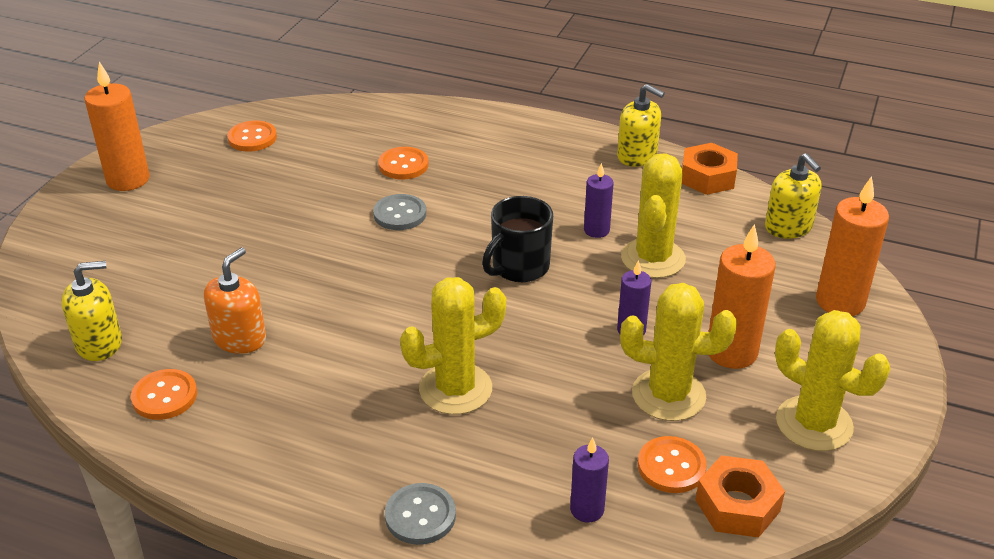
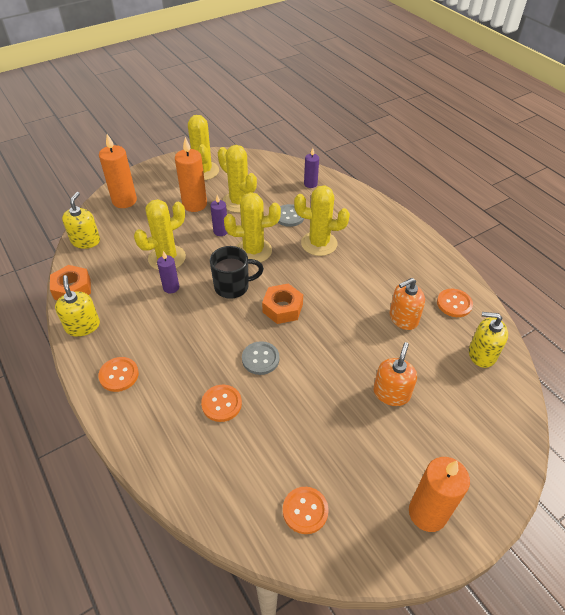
camera: 145 degrees left, 10 degrees up
grey button [385,483,456,545] -> grey button moved to [278,204,304,227]
orange button [638,436,707,493] -> orange button moved to [98,357,139,392]
orange nut [695,455,785,538] -> orange nut moved to [262,283,303,324]
none -> yellow cactus [224,192,281,263]
none -> orange soap dispenser [373,342,417,406]

